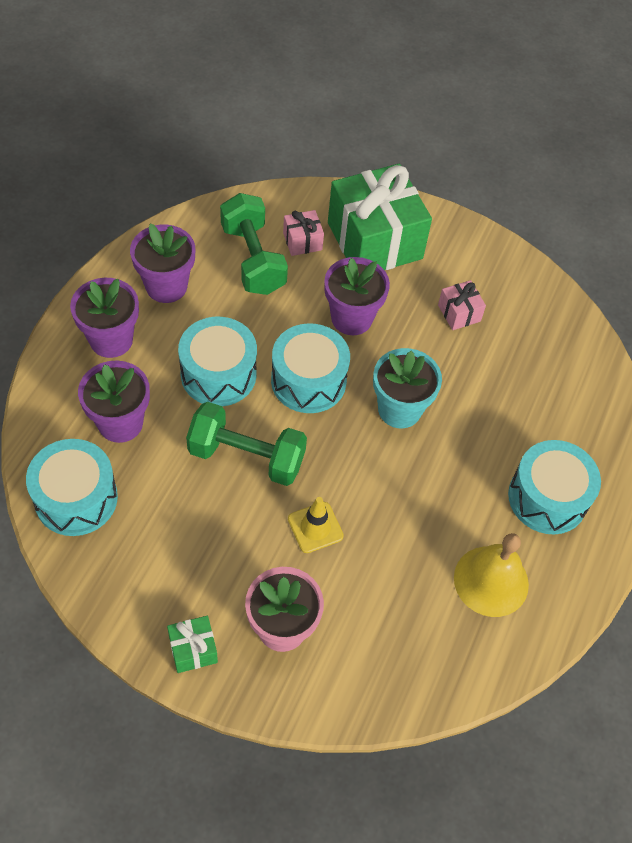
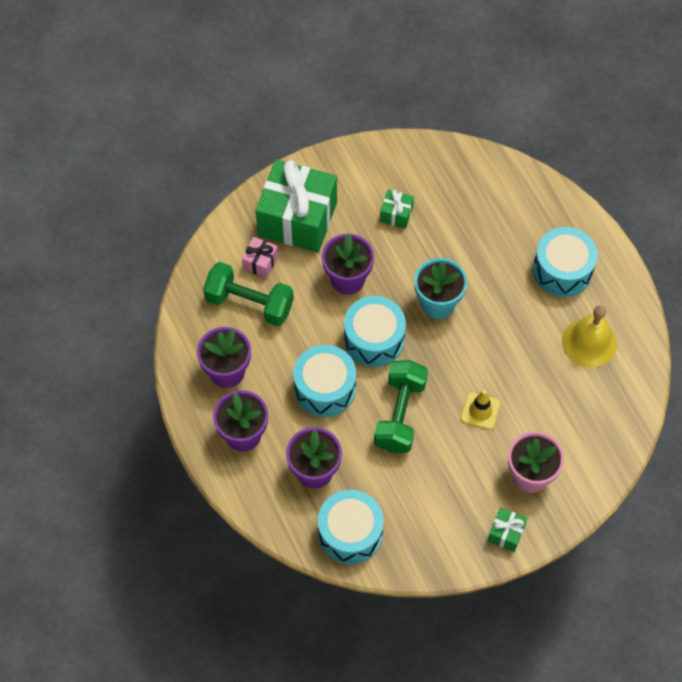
camera: 45 degrees left, 5 degrees up
green dumbbell [186,402,307,486] -> green dumbbell turned 45 degrees counterclockwise [374,360,428,453]
pink gift [438,280,486,330] -> green gift [380,190,414,229]

